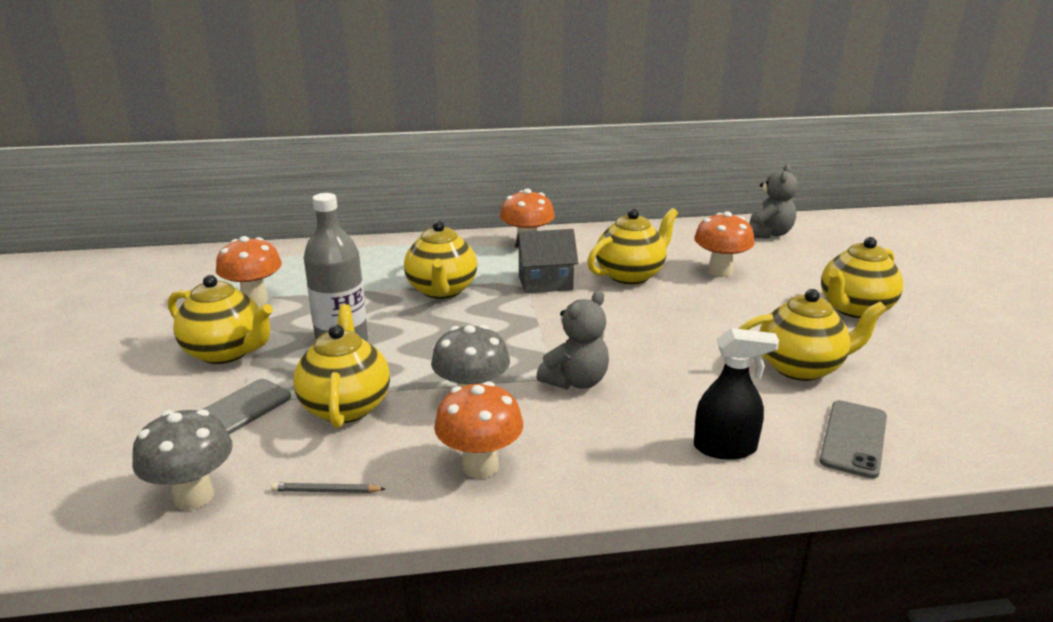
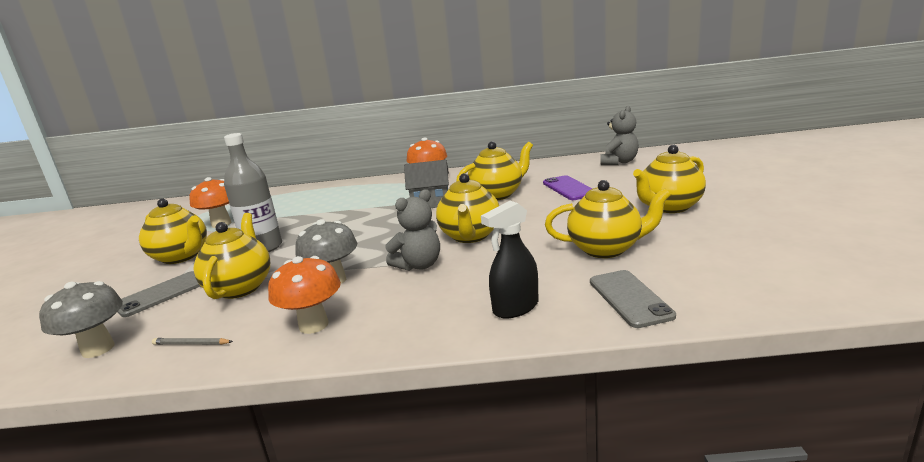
camera: 10 degrees right, 5 degrees down
yellow teapot [404,221,477,299] -> yellow teapot moved to [436,173,499,243]
orange mushroom [694,211,755,277] -> purple phone [543,175,593,200]
black spray bottle [694,328,779,460] -> black spray bottle turned 135 degrees clockwise [481,201,539,318]
grey phone [820,400,887,479] -> grey phone turned 45 degrees counterclockwise [590,270,676,328]

